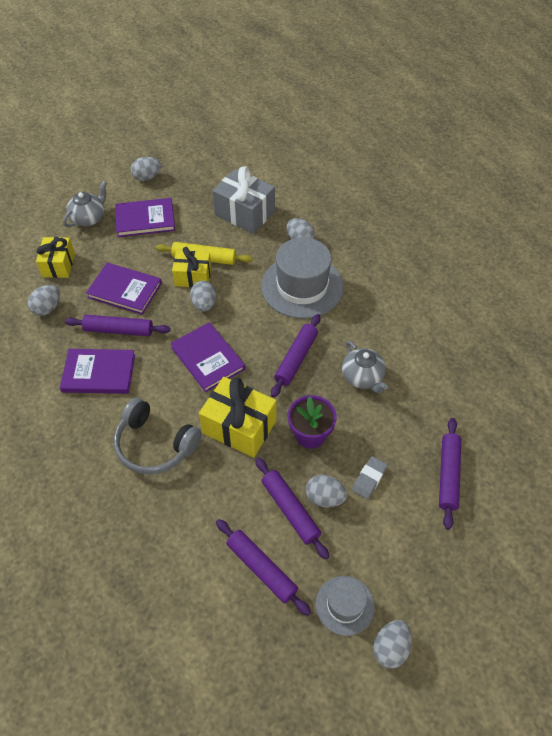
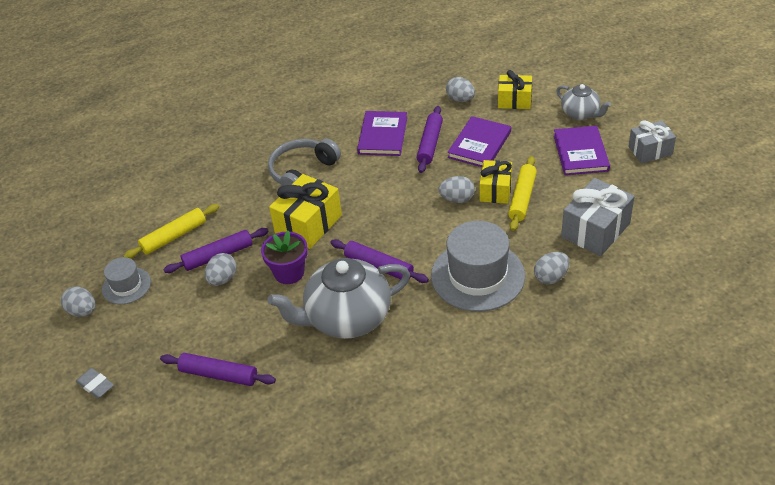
camera: 100 degrees right, 10 degrees down
grey egg [131,157,161,181] -> grey gift [628,120,676,163]
purple book [170,322,245,392] -> none
purple rolling pin [216,519,311,616] -> yellow rolling pin [123,204,219,259]
grey teapot [342,341,388,393] -> grey teapot [268,258,410,339], size x1.88
grey eraser [352,456,388,499] -> grey eraser moved to [76,368,114,398]

